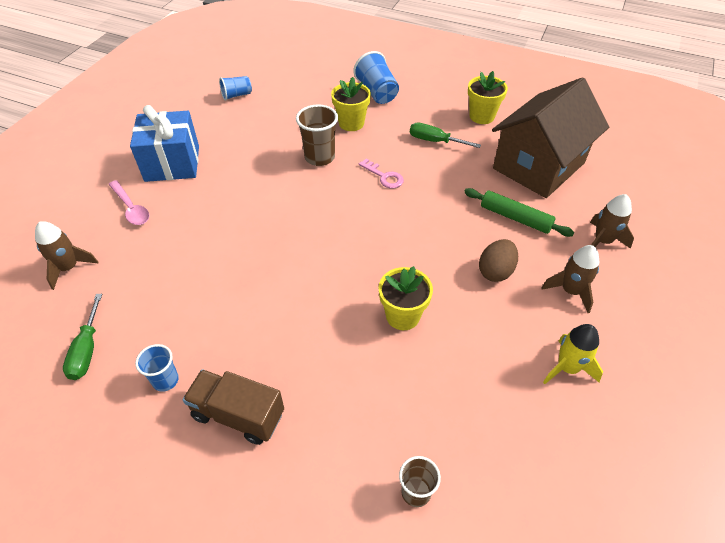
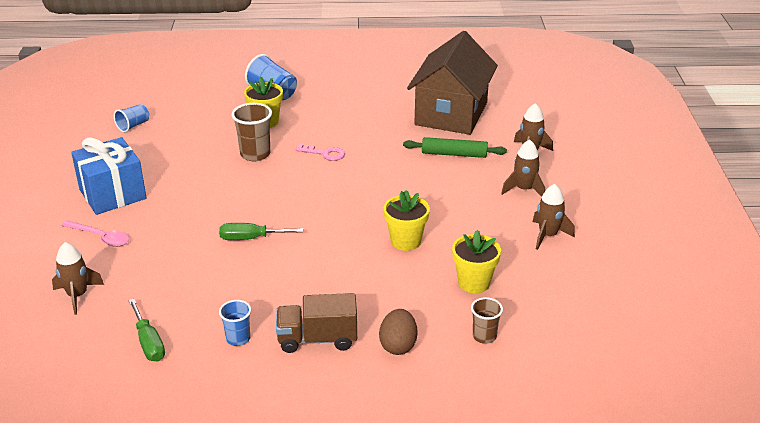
camera: 25 degrees left, 15 degrees down
green screwdriver [410,123,481,148] -> green screwdriver moved to [219,223,303,240]
yellow flower pot [468,71,508,124] -> yellow flower pot moved to [452,230,501,293]
brown egg [479,239,518,282] -> brown egg moved to [379,309,417,355]
yellow rocket [543,324,603,384] -> brown rocket [533,184,575,250]

